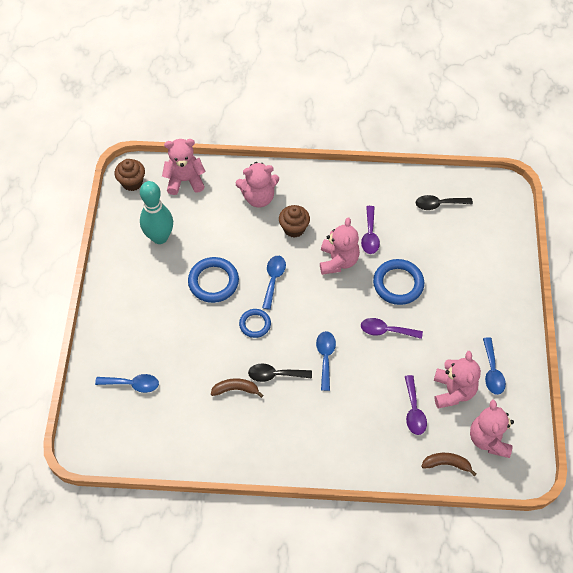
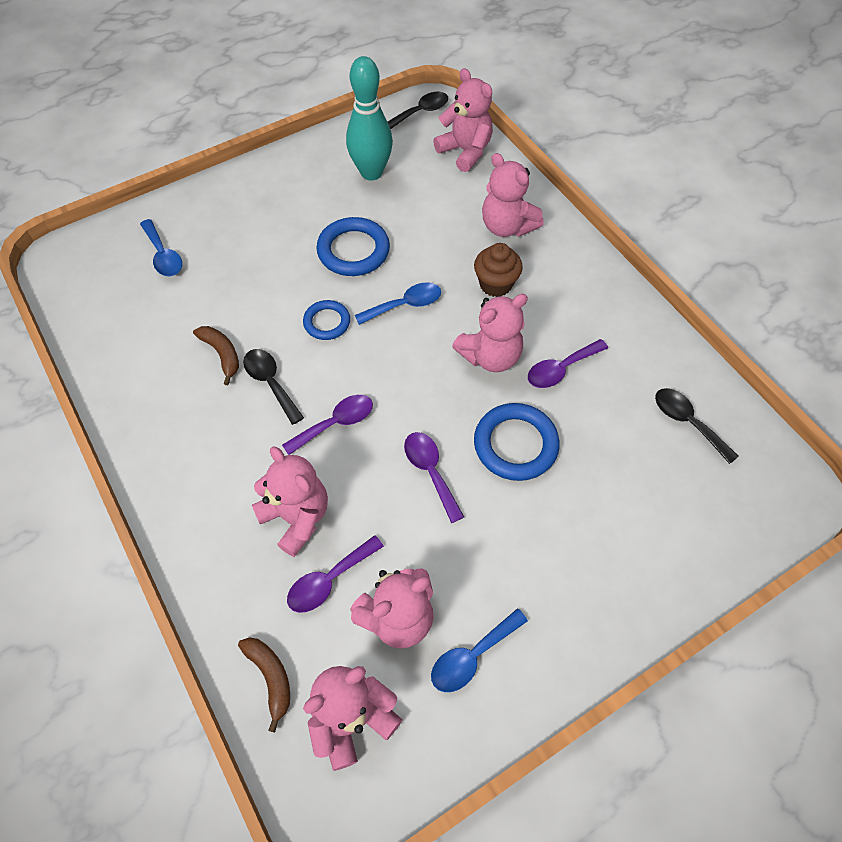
camera: 55 degrees right, 0 degrees up
brown cupcake [115,159,145,191] -> black spoon [388,92,448,129]
blue spoon [316,331,336,391] -> purple spoon [282,395,373,455]
none -> pink teddy bear [252,446,328,557]

